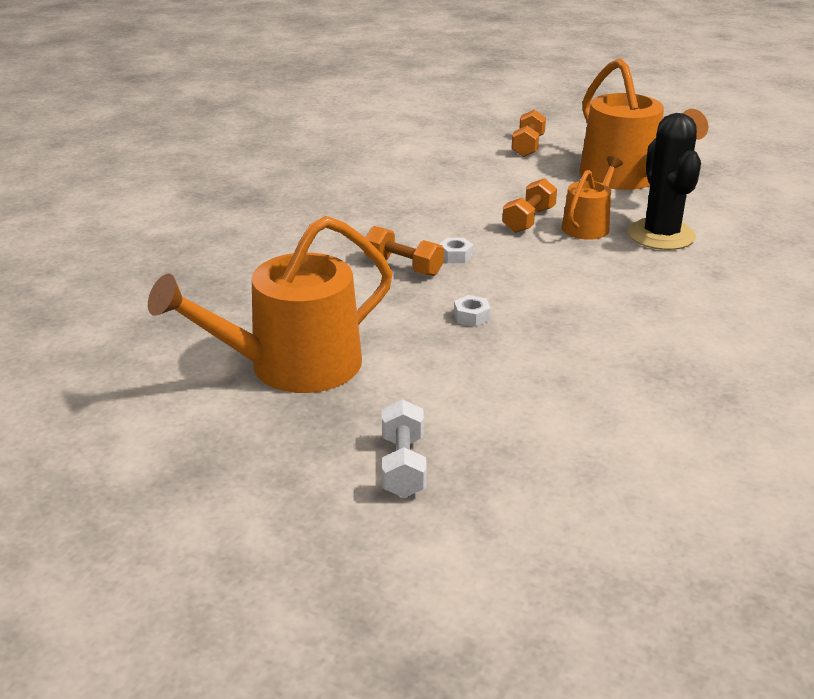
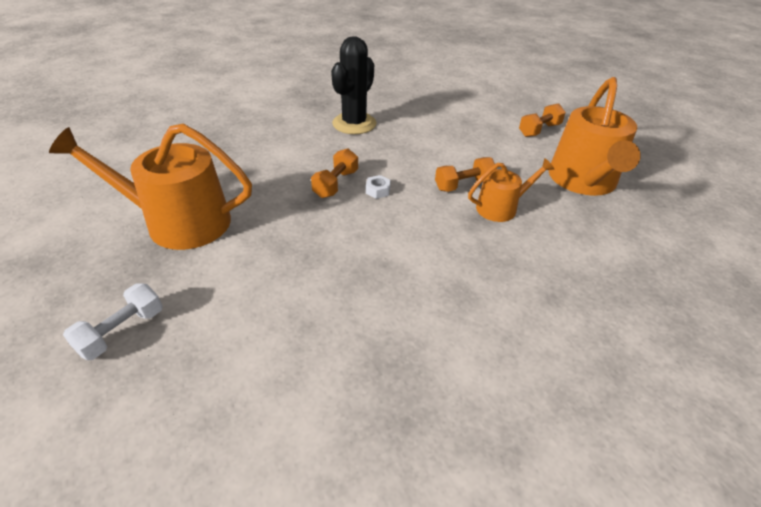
camera: 35 degrees right, 10 degrees up
orange dumbbell [364,226,444,276] -> orange dumbbell turned 45 degrees clockwise [311,148,358,198]
white nut [454,295,491,327] -> none
black cactus [628,113,701,250] -> black cactus moved to [331,36,377,134]

